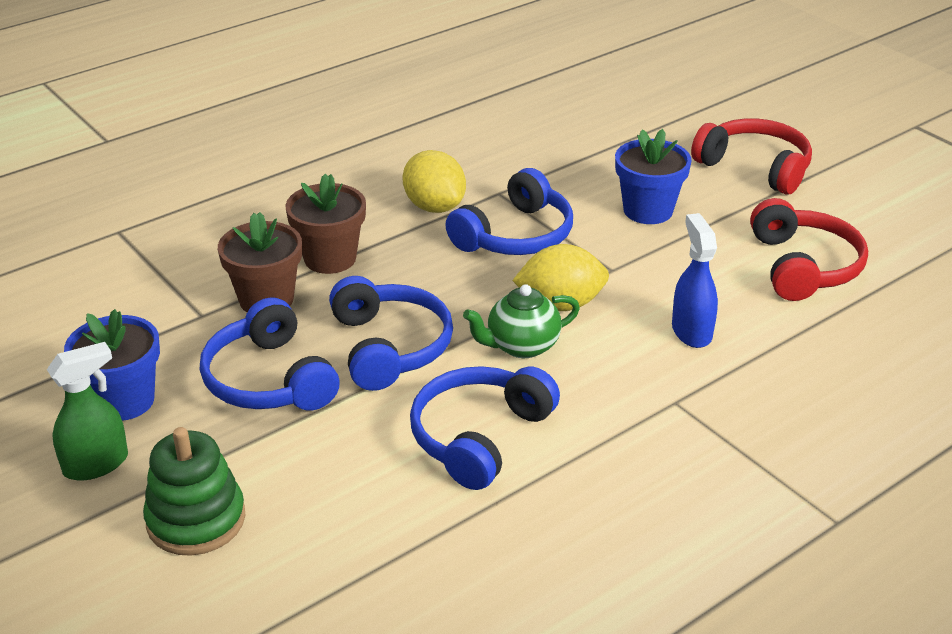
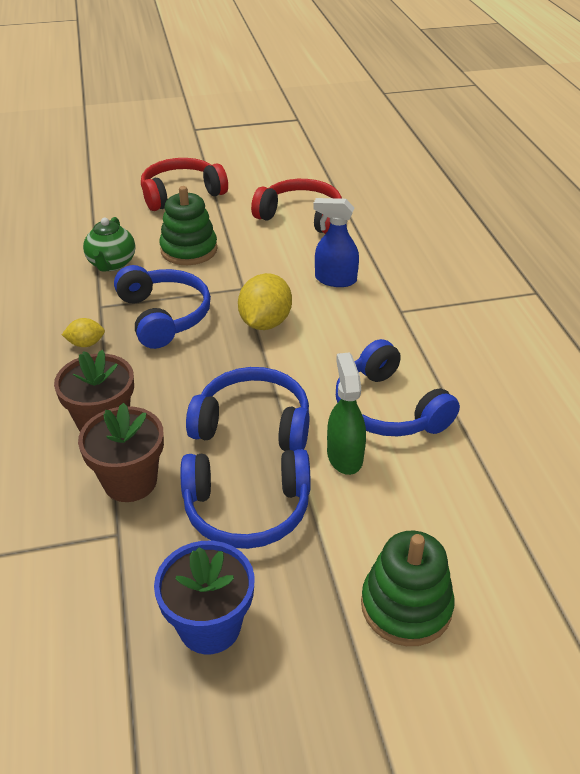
camera: 65 degrees left, 5 degrees up
green spray bottle [47,342,128,481] -> green spray bottle moved to [327,352,366,475]
yellow lemon [402,150,466,213] -> yellow lemon [62,318,105,347], size x0.54
green teapot [463,284,580,358] -> green teapot moved to [83,217,135,271]
blue flower pot [615,129,691,224] -> green stacking toy [159,186,218,265]

